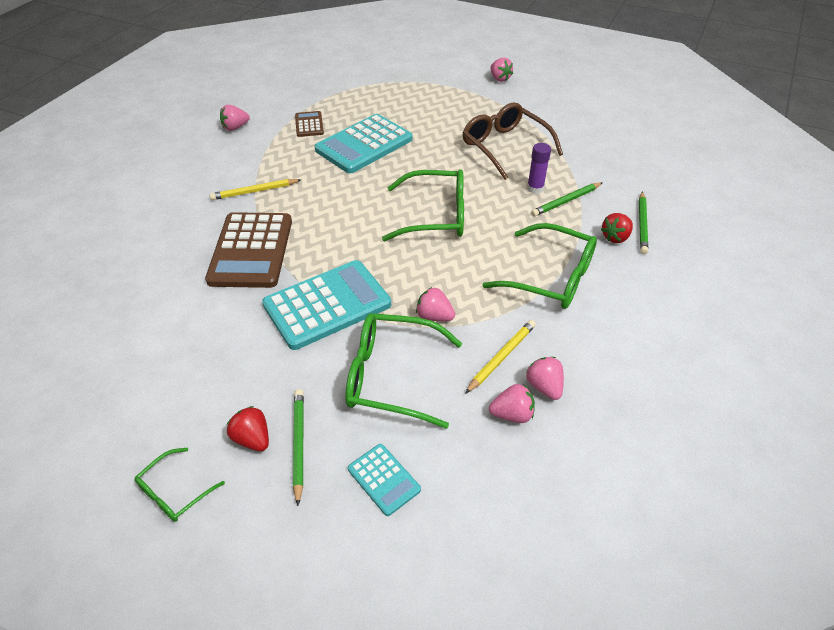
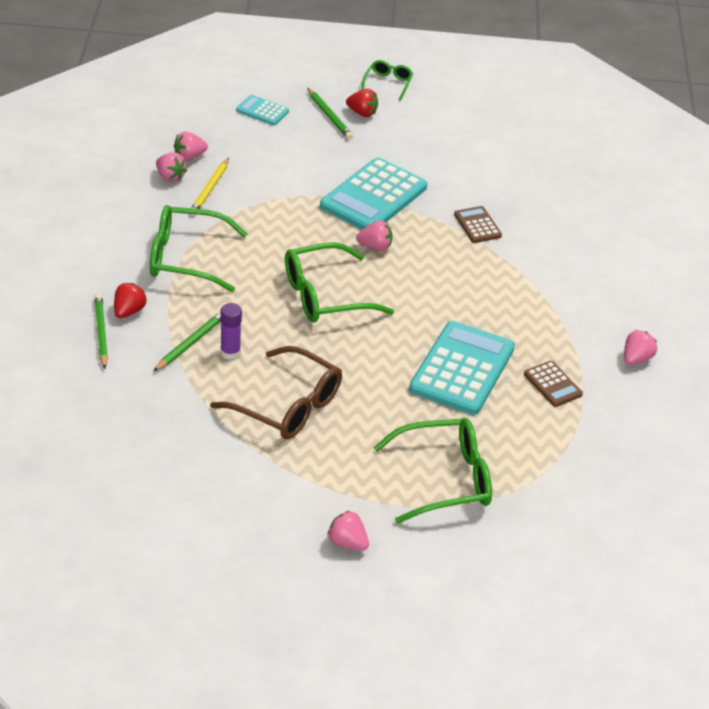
camera: 155 degrees right, 5 degrees down
brown calculator [205,212,292,288] -> brown calculator [454,206,502,243], size x0.49
yellow pencil [209,179,301,200] -> none
green glasses [345,313,462,429] -> green glasses moved to [373,418,492,523]
pink strawberry [416,287,455,321] -> pink strawberry moved to [356,220,392,251]

